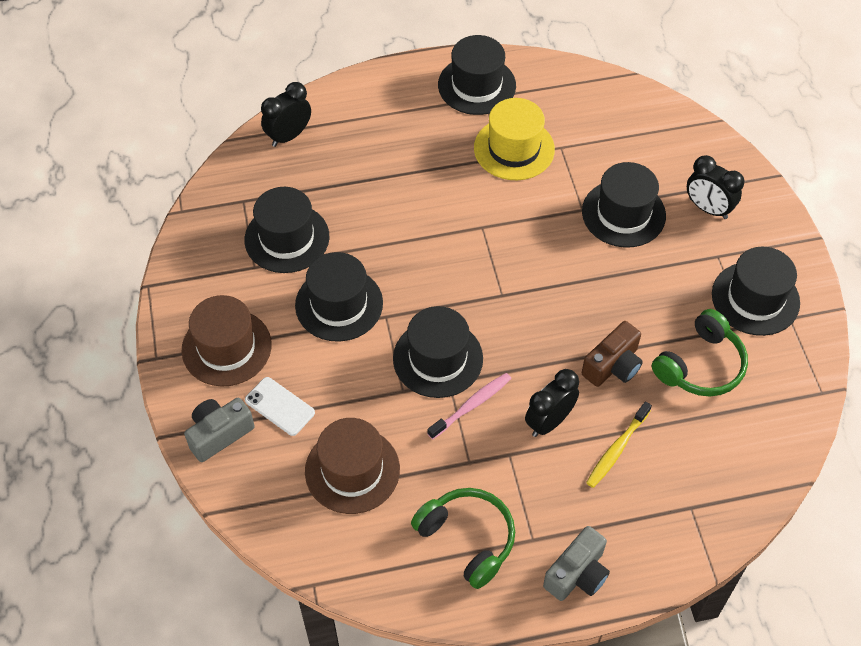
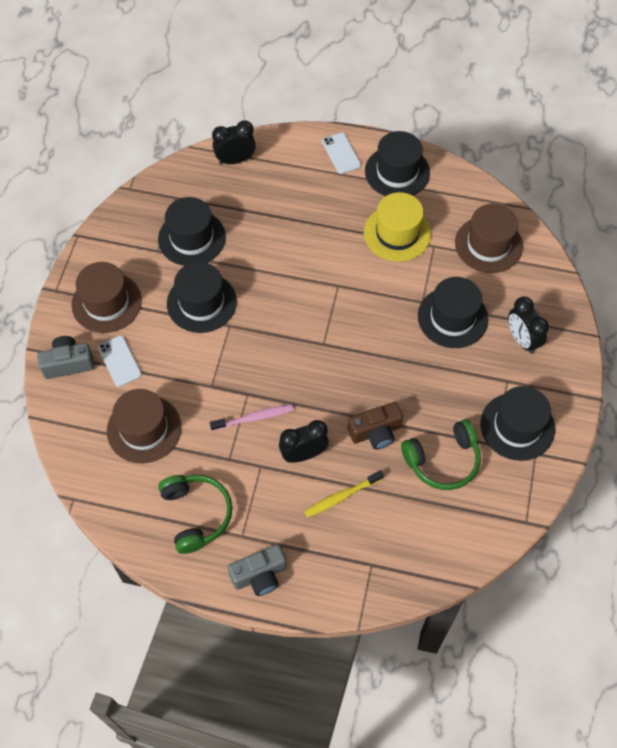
camera: 25 degrees right, 5 degrees up
black hat [393,306,483,398] -> none
none -> white phone [322,132,361,174]
none -> brown hat [455,204,523,273]

